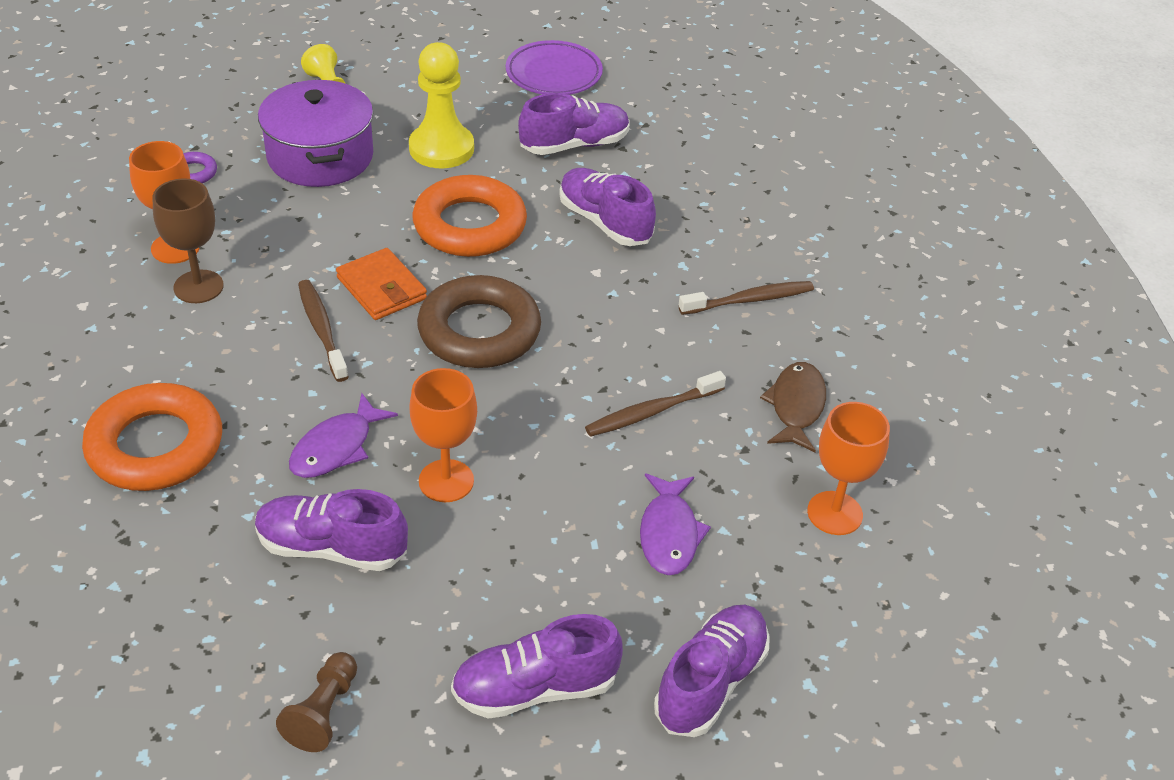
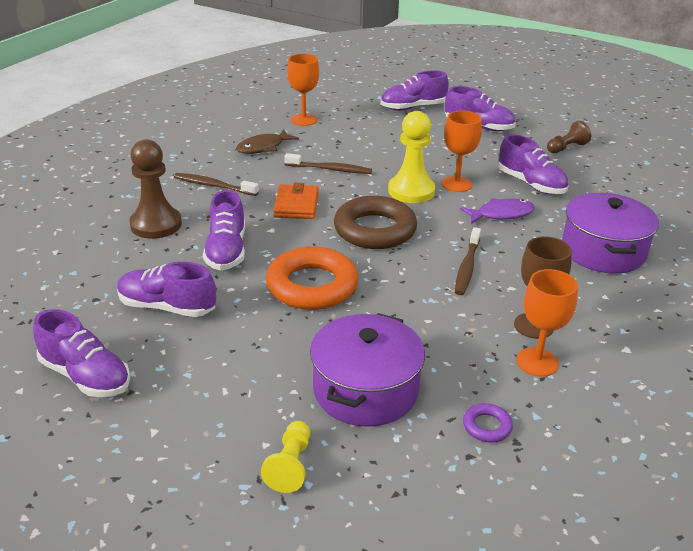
camera: 140 degrees left, 10 degrees down
orange ring [82,383,222,491] -> purple pot [562,193,659,274]
orange wallet [336,248,427,320] -> orange wallet moved to [274,183,319,219]
yellow pawn [409,42,474,168] -> yellow pawn moved to [388,111,435,203]
purple plate [506,40,603,95] -> purple shoe [33,309,130,397]
purple fish [640,473,711,575] -> none
none -> brown pawn [129,139,182,239]

